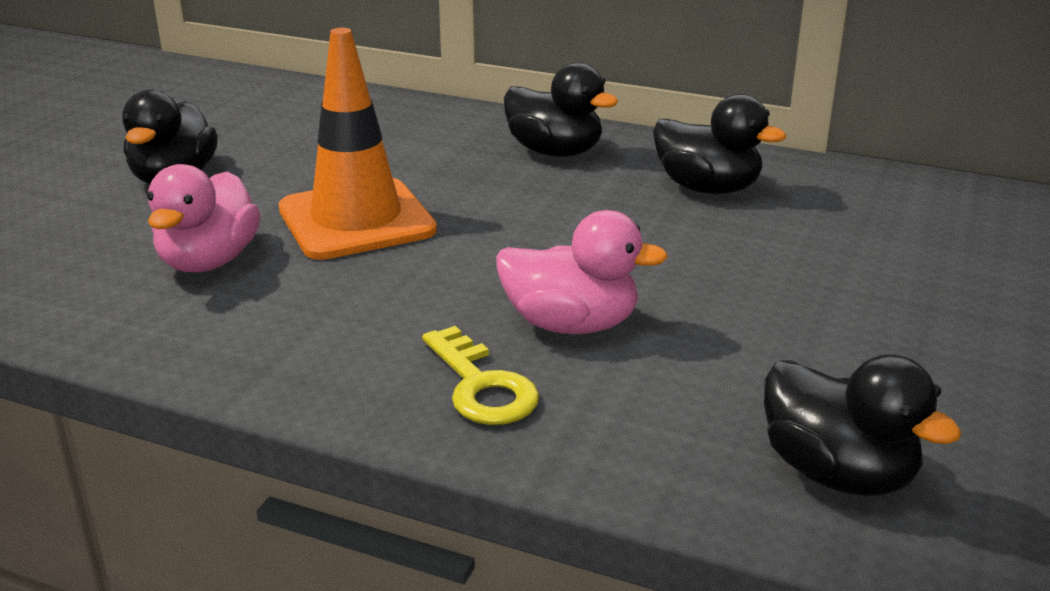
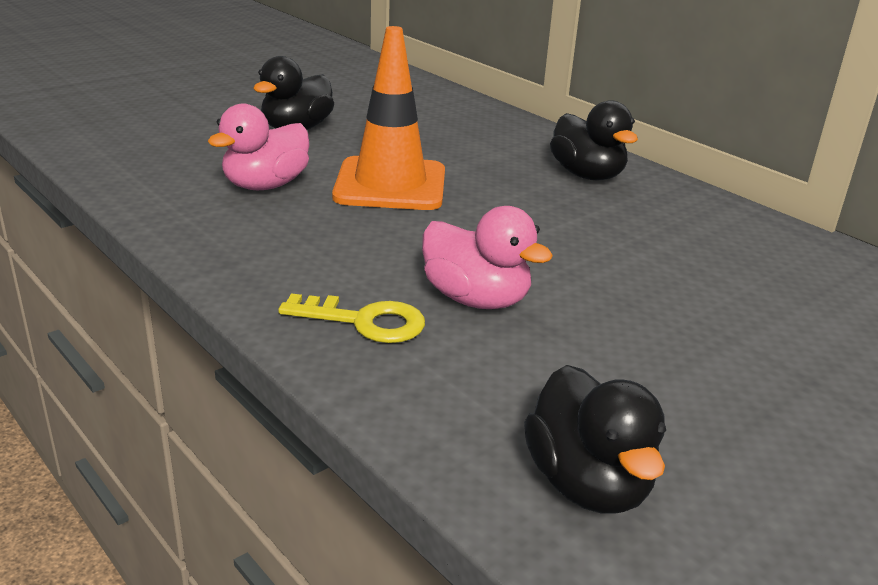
camera: 25 degrees right, 0 degrees up
yellow key [422,326,539,425] -> yellow key turned 75 degrees counterclockwise [278,293,425,343]
black duck [653,94,786,194] -> none

